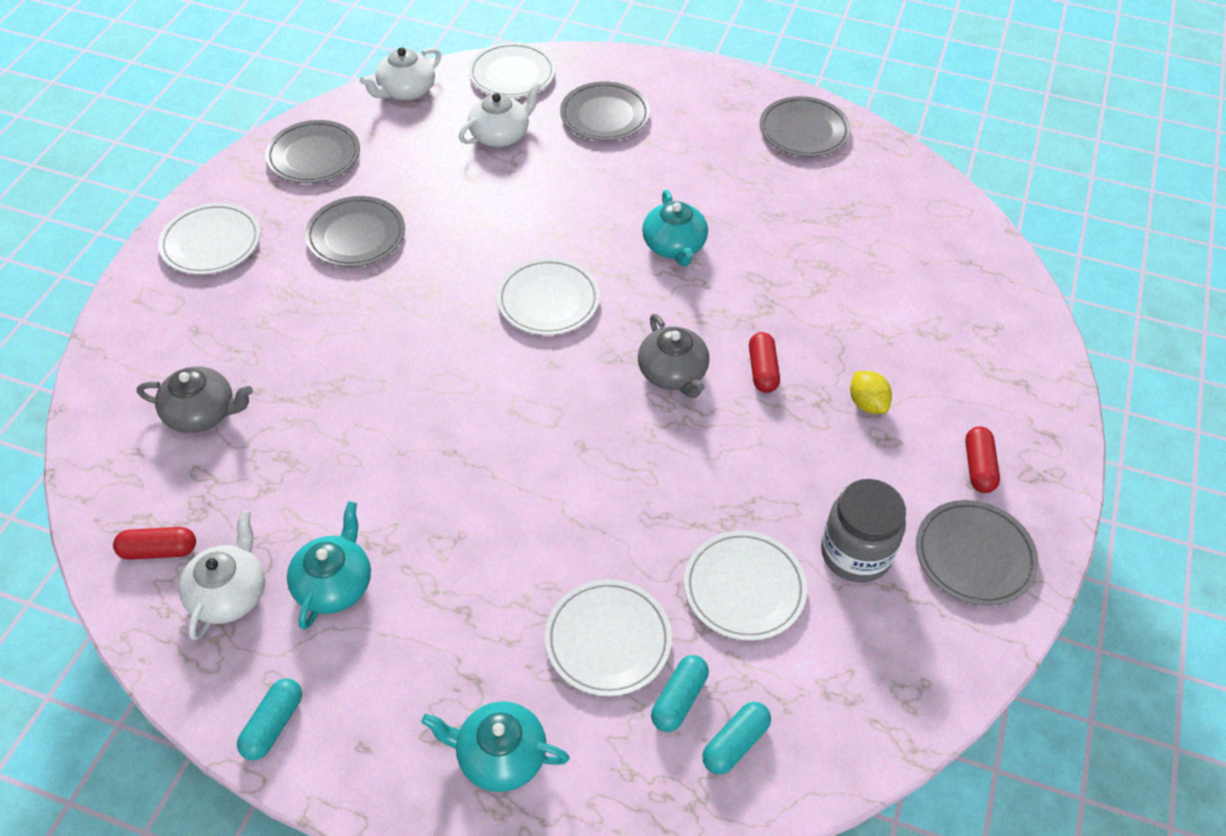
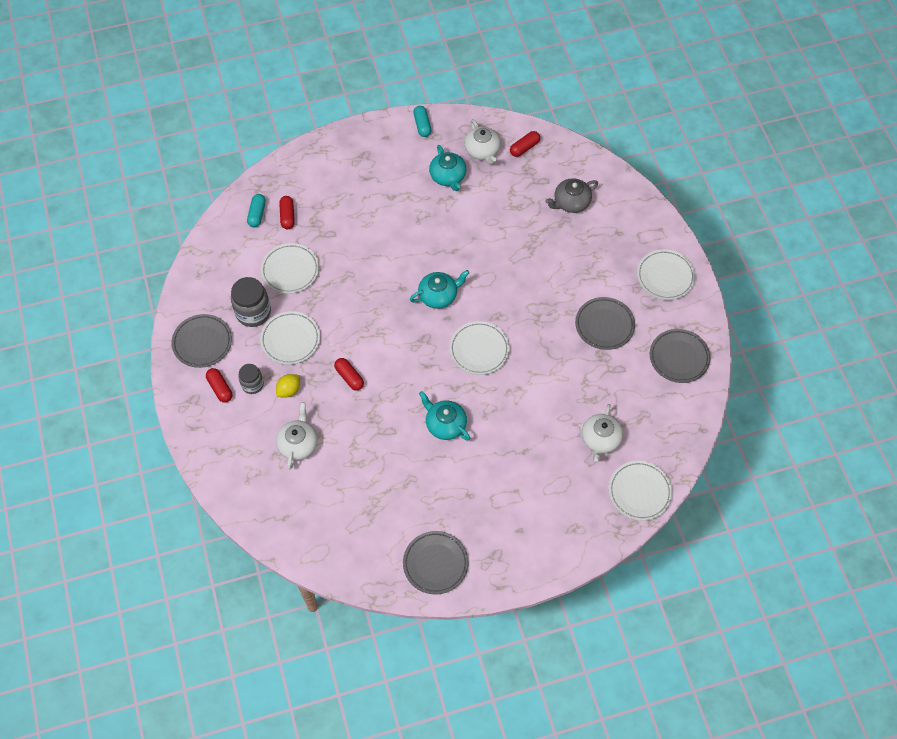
camera: 145 degrees right, 10 degrees up
white teapot [360,47,441,101] -> white teapot moved to [276,402,318,469]
turquoise teapot [422,701,570,792] -> turquoise teapot moved to [410,270,469,309]
white plate [545,579,672,696] -> white plate moved to [260,311,320,365]
grey plate [560,81,650,141] -> none
grey teapot [638,314,710,398] -> none
turquoise capsule [651,655,709,732] -> red capsule [279,196,295,229]
yellow lemon [850,371,892,414] -> yellow lemon turned 75 degrees counterclockwise [276,374,300,398]
none -> grey jar [238,364,264,394]

